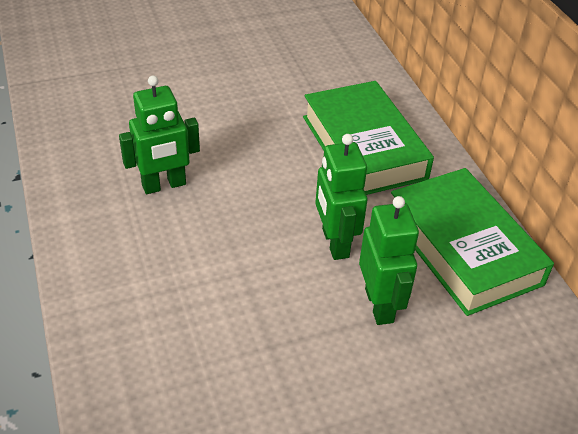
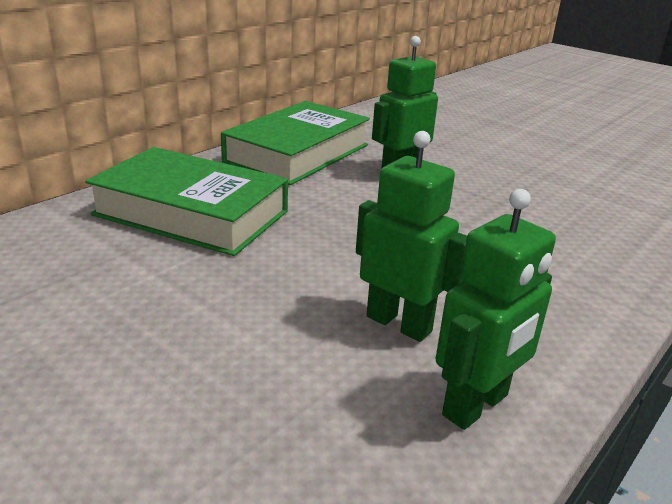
camera: 120 degrees left, 15 degrees down
green book [303,81,434,195] -> green book turned 75 degrees clockwise [85,147,288,256]
green robot [315,134,367,260] -> green robot moved to [436,189,556,430]

